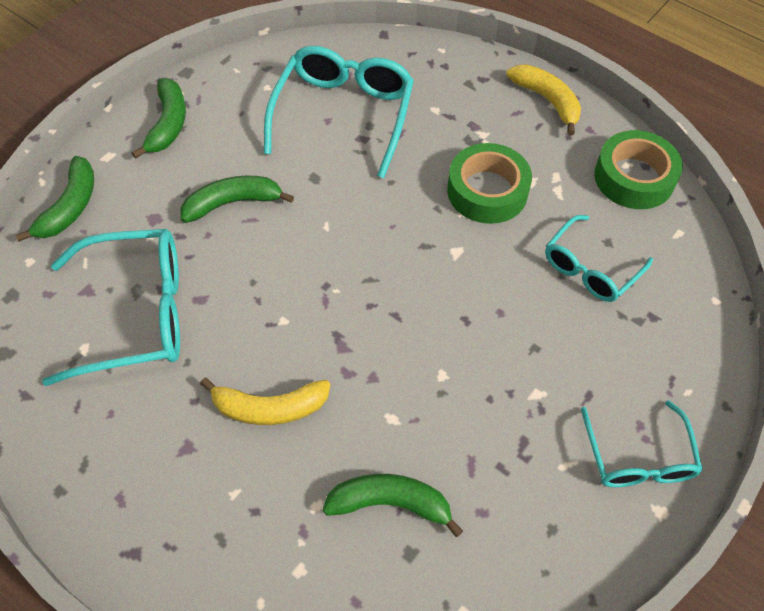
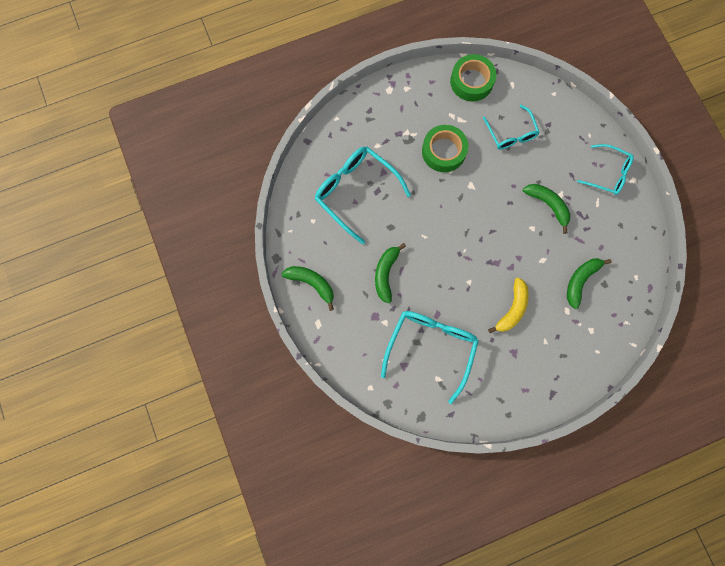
camera: 60 degrees left, 20 degrees up
green banana [16,156,94,242] -> green banana moved to [523,184,570,234]
yellow banana [506,64,581,136] -> none

